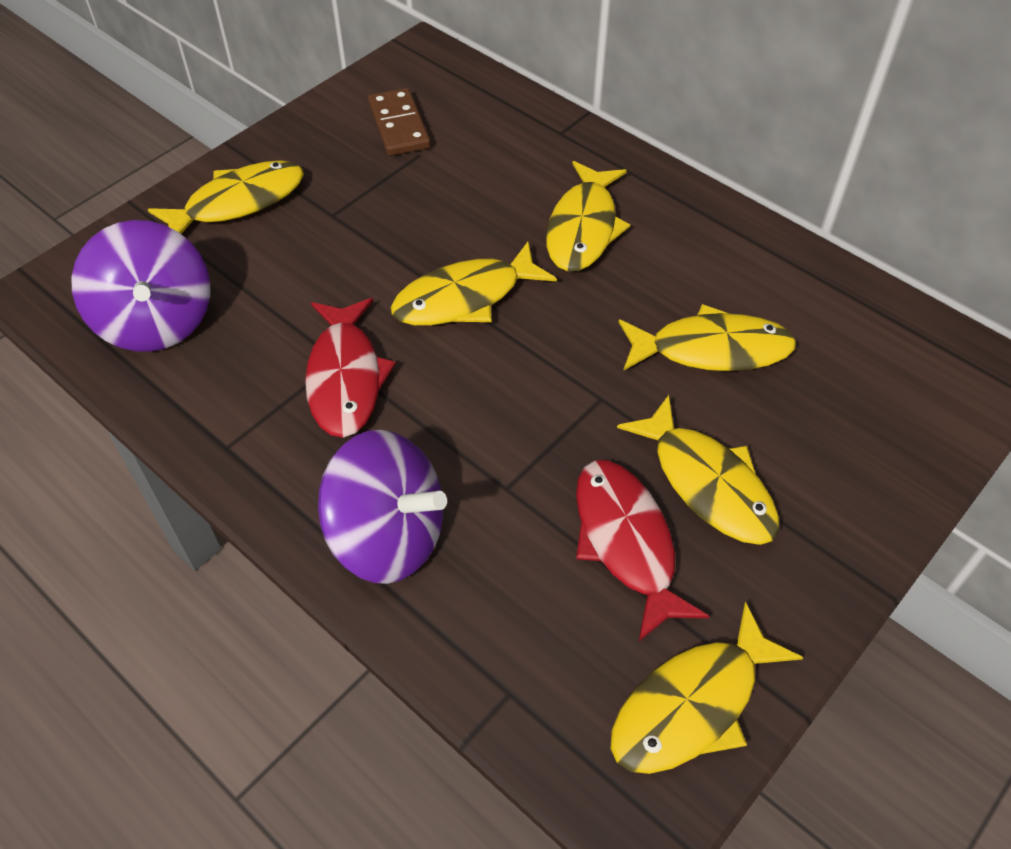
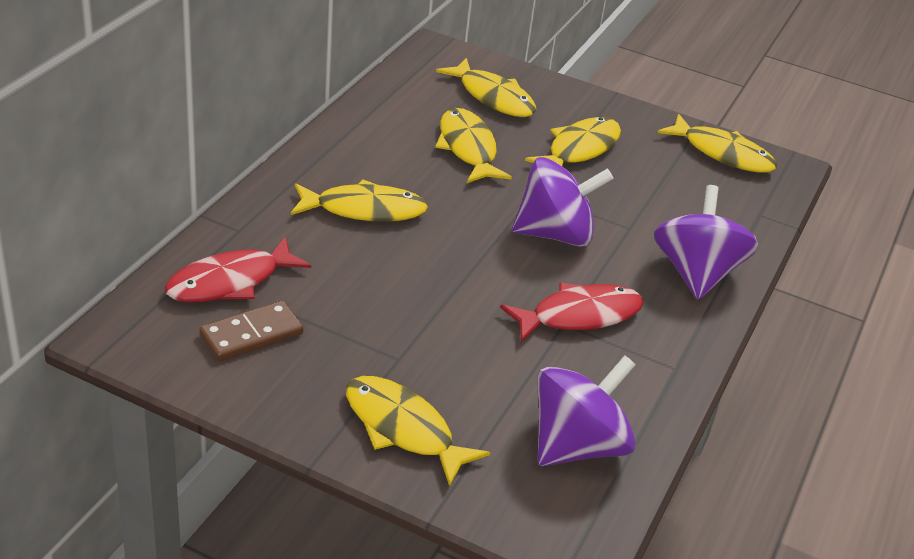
camera: 110 degrees left, 15 degrees down
yellow fish [391,241,557,326] -> yellow fish moved to [436,58,536,117]
red fish [576,460,709,641] -> red fish moved to [164,237,311,302]
none -> purple spinning top [512,157,613,247]

